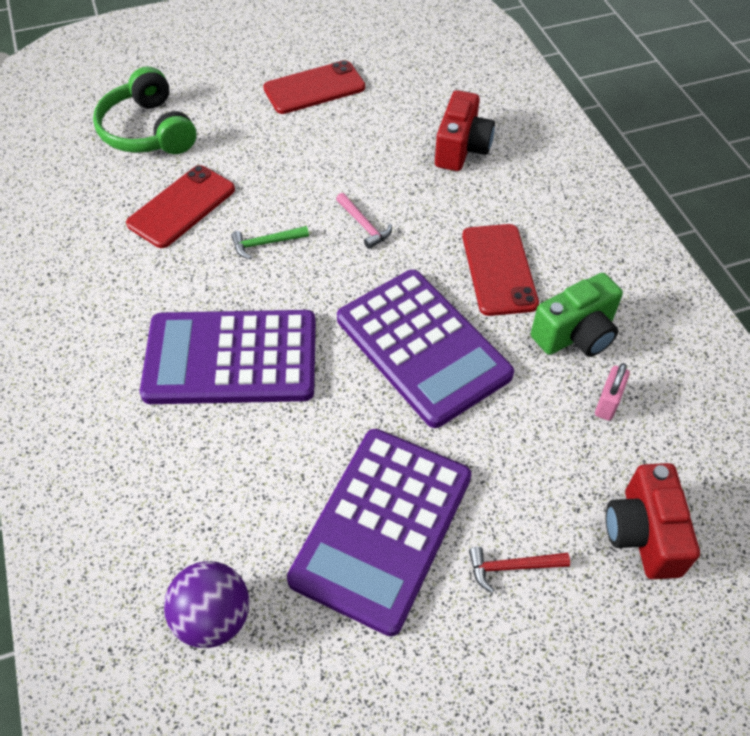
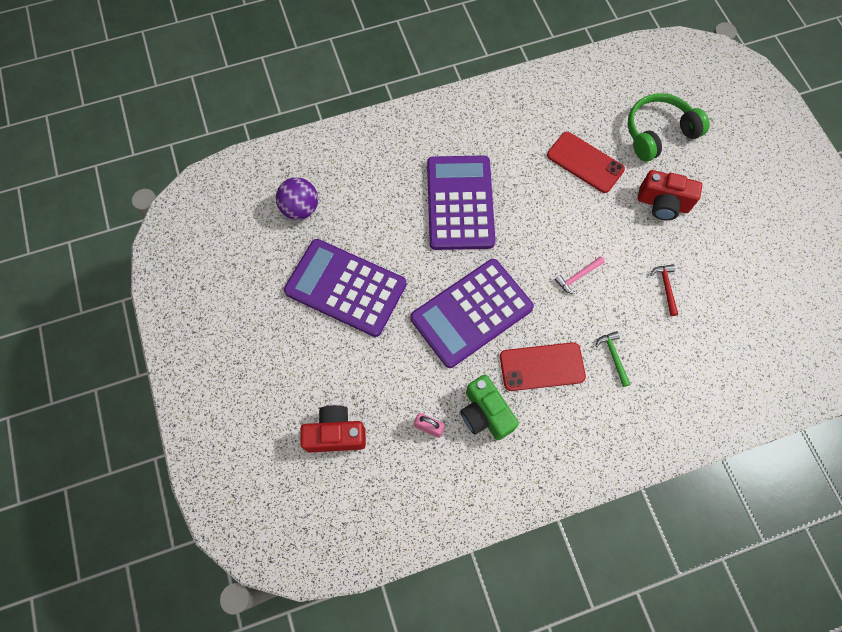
camera: 90 degrees right, 15 degrees up
green hammer [231,226,309,259] -> green hammer moved to [595,331,631,387]
red phone [263,60,365,114] -> none
red camera [435,90,495,171] -> red camera moved to [638,170,702,220]
red hammer [469,547,570,593] -> red hammer moved to [650,264,678,316]

